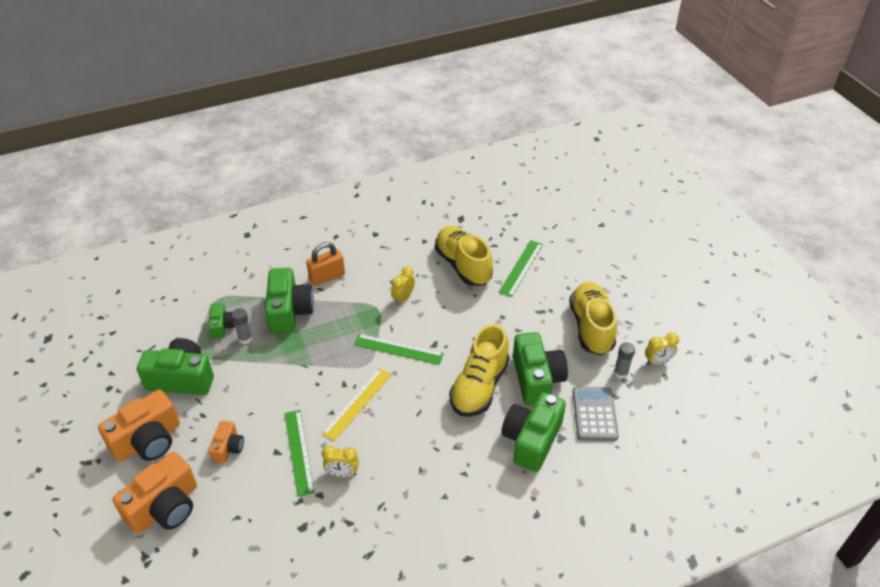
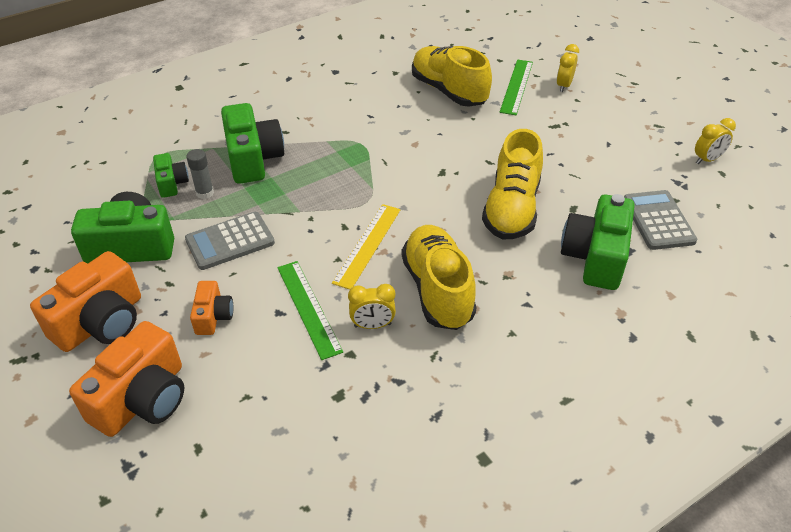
camera: 10 degrees left, 0 degrees up
orange padlock [306,242,345,286] -> none
green ruler [354,334,444,365] -> none
yellow clock [391,266,415,305] -> yellow clock moved to [556,44,579,92]
green camera [513,332,568,405] -> none
yellow shoe [569,282,617,355] -> yellow shoe moved to [402,225,477,330]
grey glue stick [614,342,635,379] -> none
none -> grey calculator [185,212,275,270]

